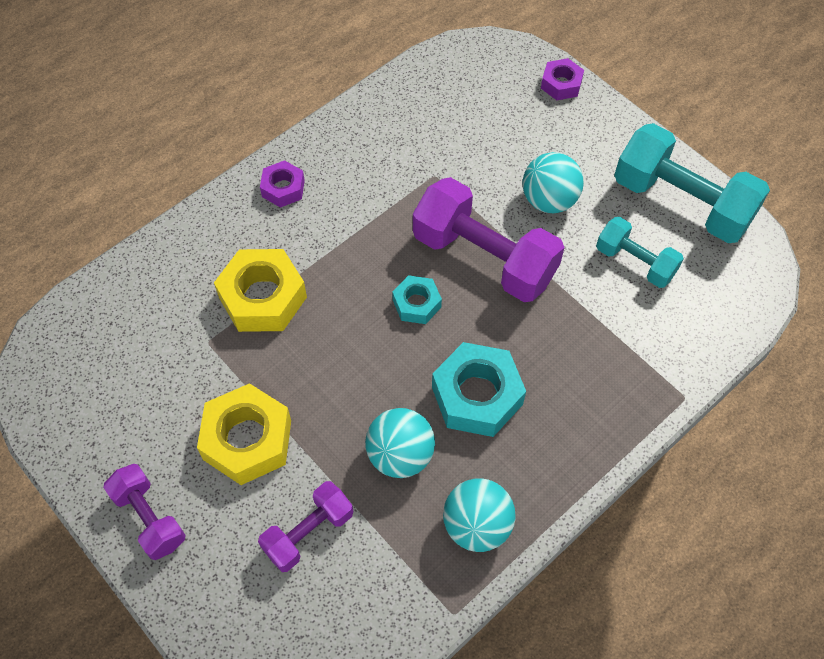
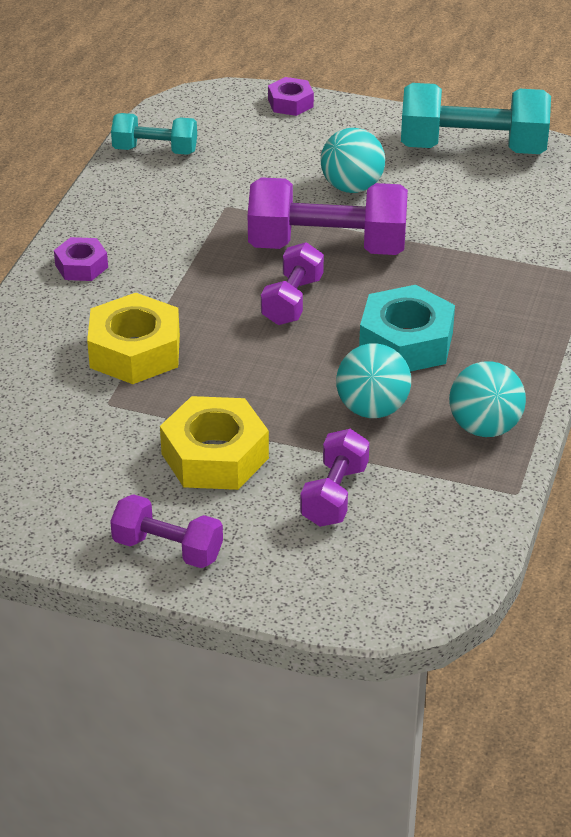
camera: 30 degrees left, 20 degrees down
turquoise nut [392,275,442,324] -> purple dumbbell [261,242,324,325]
turquoise dumbbell [596,217,684,288] -> turquoise dumbbell moved to [111,113,197,155]

